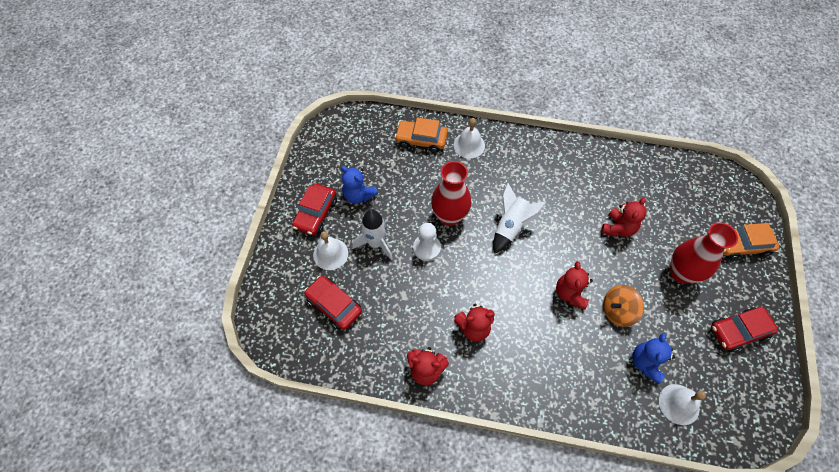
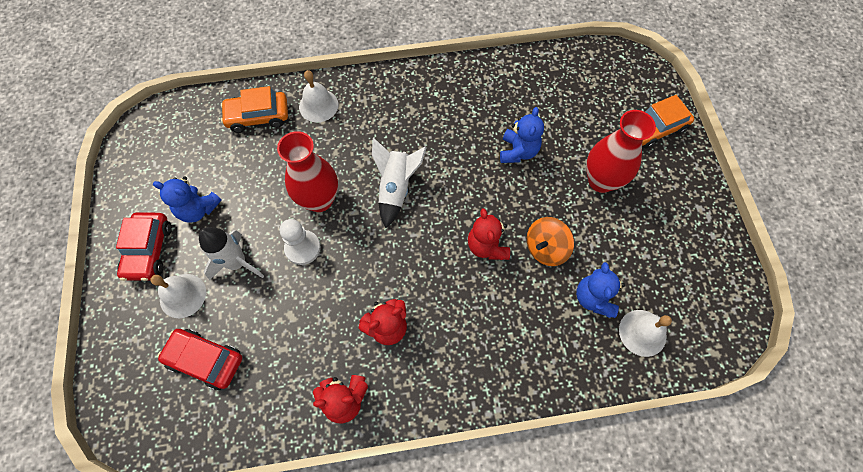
camera: 20 degrees left, 5 degrees up
red teddy bear [601,197,646,237] -> blue teddy bear [500,107,544,163]
red car [711,307,778,352] -> none

